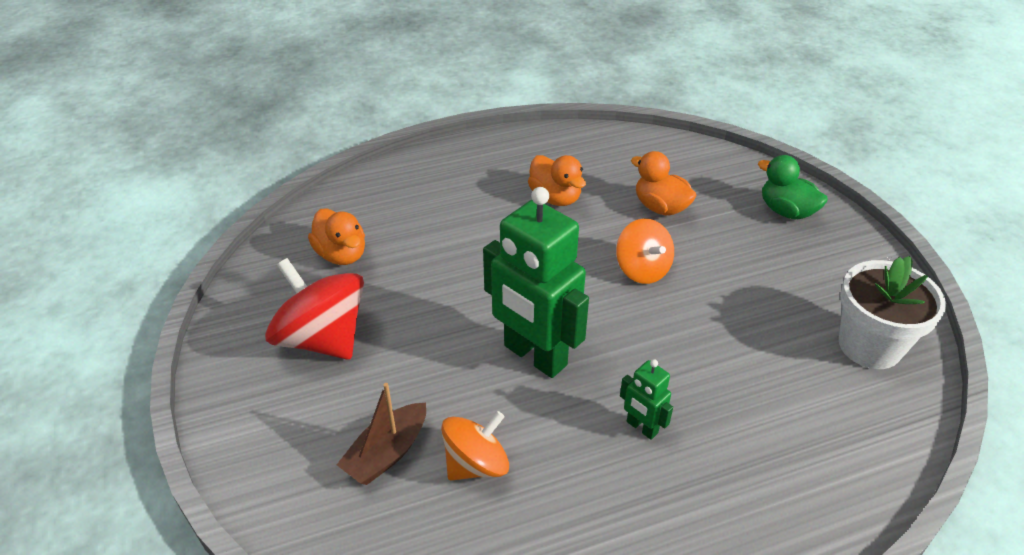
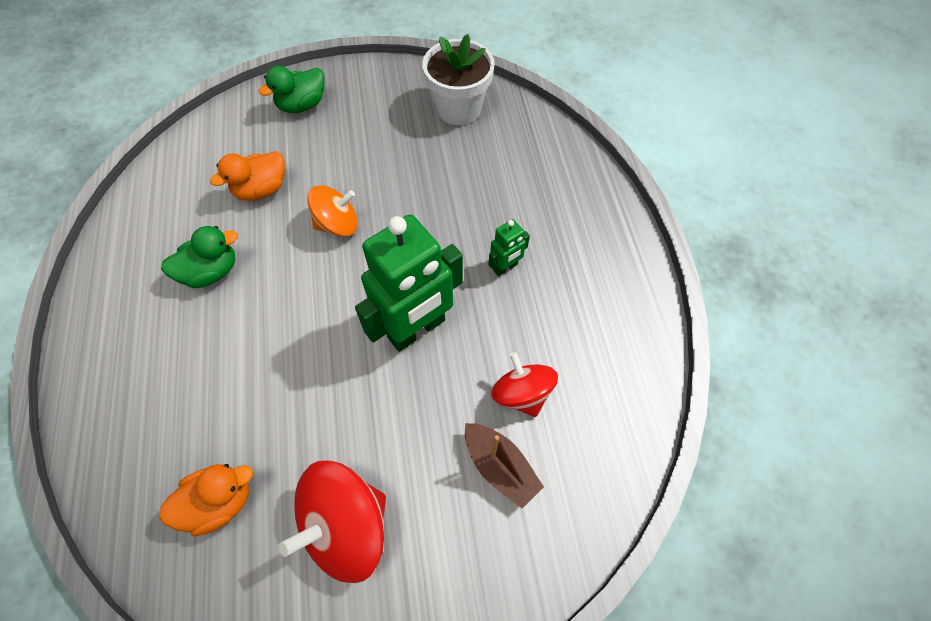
camera: 80 degrees left, 20 degrees up
orange spinning top [441,411,509,481] -> red spinning top [492,352,558,417]
orange duck [528,155,586,206] -> green duck [161,226,238,288]

